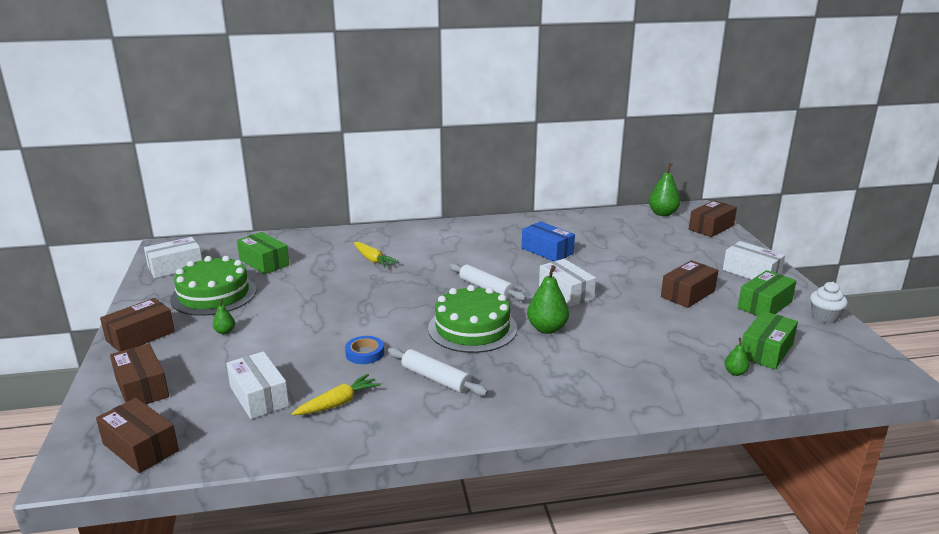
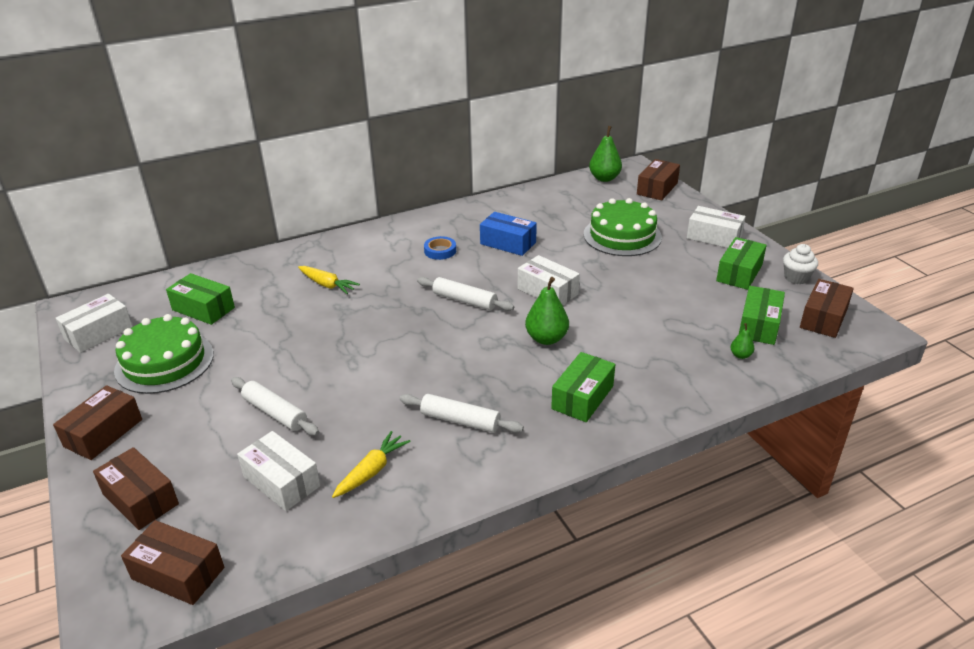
camera: 15 degrees left, 10 degrees up
green pear [213,299,235,334] -> none
blue tape [345,336,384,364] -> blue tape moved to [424,236,456,260]
green cake [428,285,517,353] -> green cake moved to [584,198,662,256]
brown box [661,260,718,308] -> brown box moved to [800,279,854,338]
none -> white rolling pin [231,377,319,436]
none -> green box [551,352,615,422]

